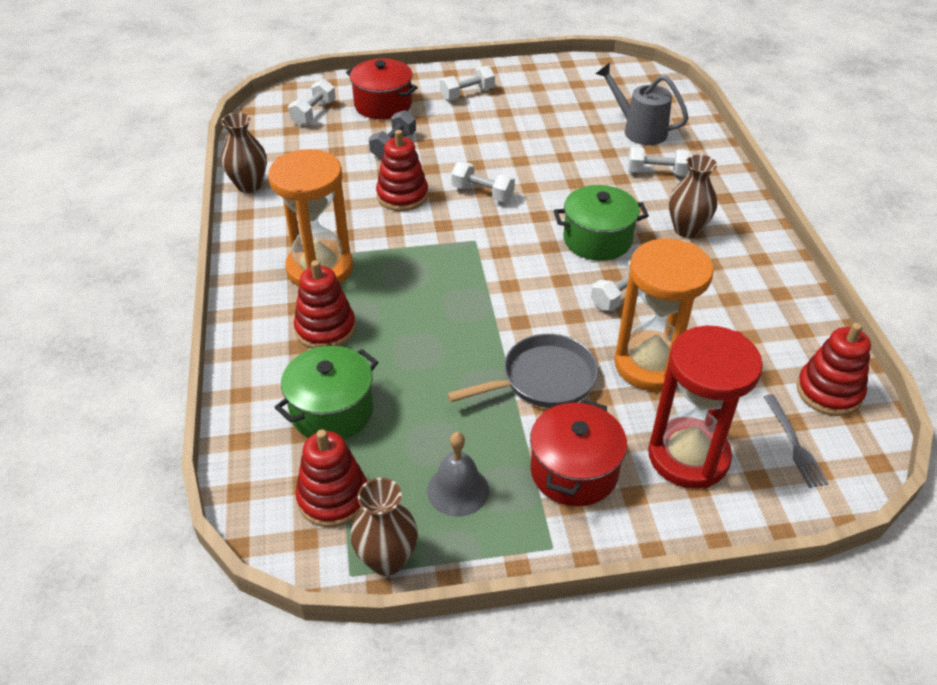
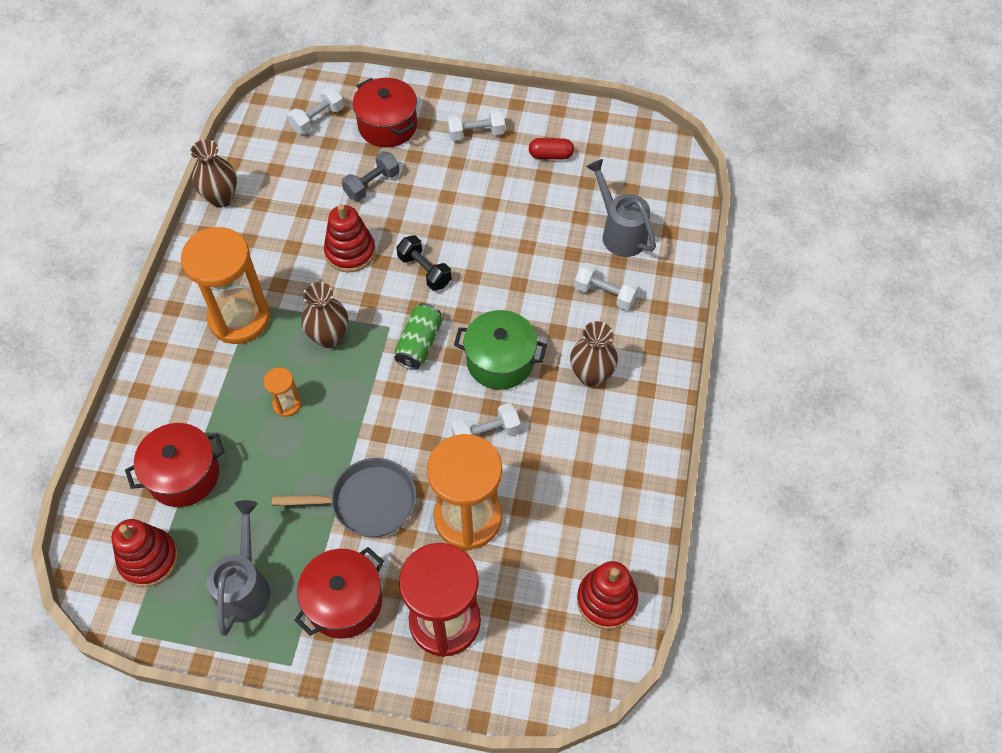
camera: 20 degrees right, 15 degrees up
green pot [274,346,378,439] -> red pot [125,423,225,507]
red stacking toy [294,260,356,349] -> none
brown vase [350,478,418,576] -> brown vase moved to [301,282,348,348]
grey bell [427,432,489,517] -> grey watering can [206,500,270,636]
white dumbbell [451,162,515,202] -> black dumbbell [396,235,452,291]
grey fork [764,394,829,488] -> none
none -> orange hourglass [263,367,301,417]
none -> green can [395,303,443,370]
none -> red capsule [529,138,574,160]

